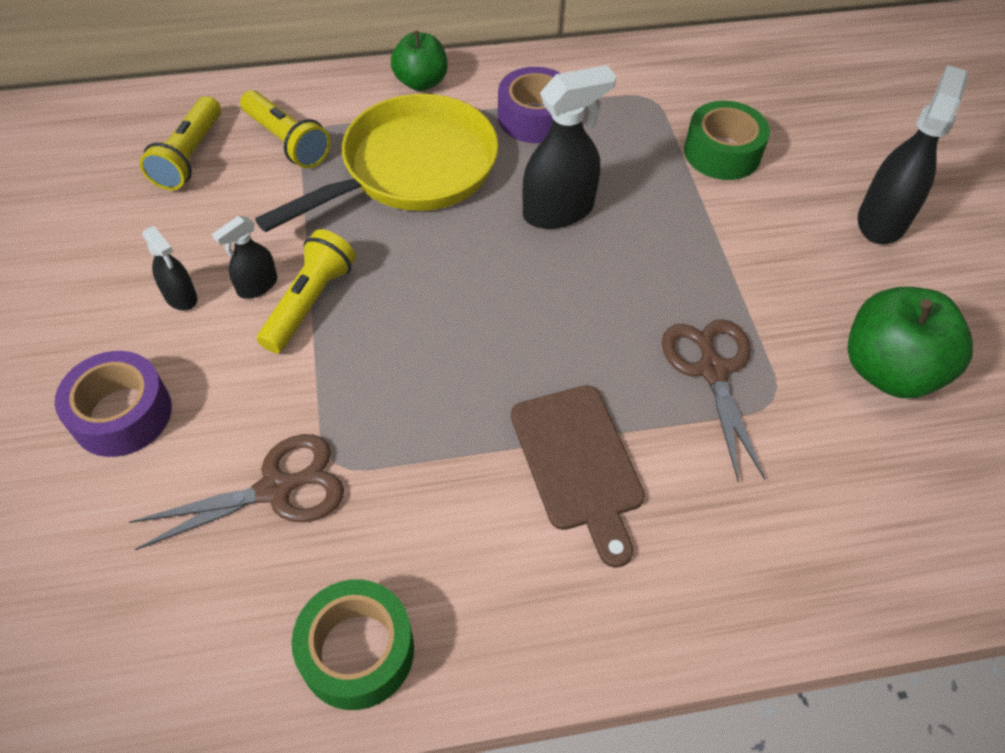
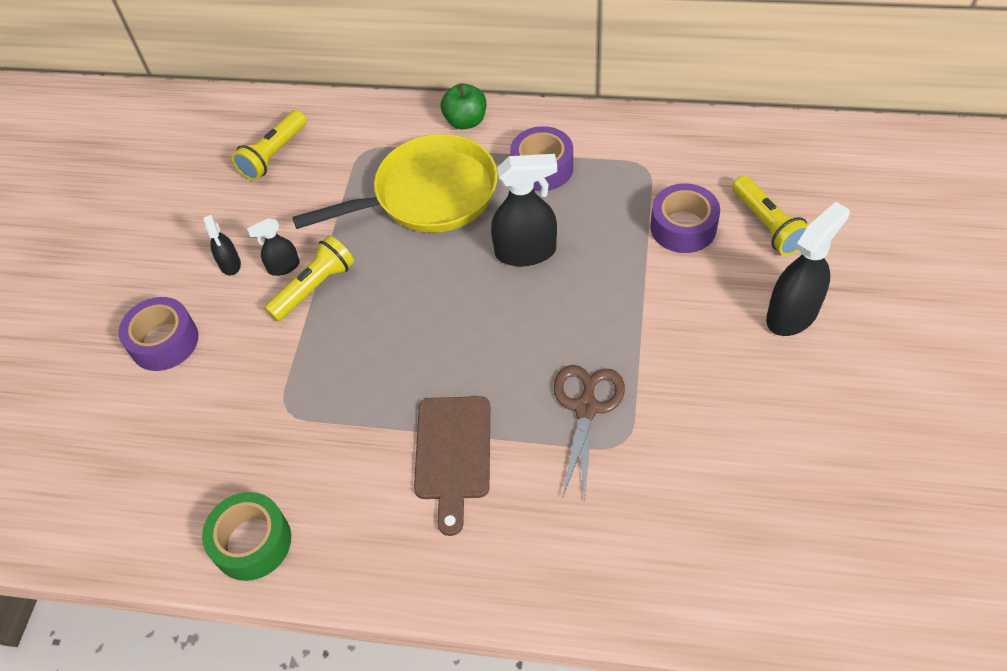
camera: 25 degrees right, 0 degrees up
brown scissors [129,434,344,550] -> none
yellow flashlight [240,90,331,168] -> yellow flashlight moved to [732,176,809,256]
green tape [684,101,770,180] -> purple tape [650,183,720,253]
green apple [847,287,973,398] -> none

